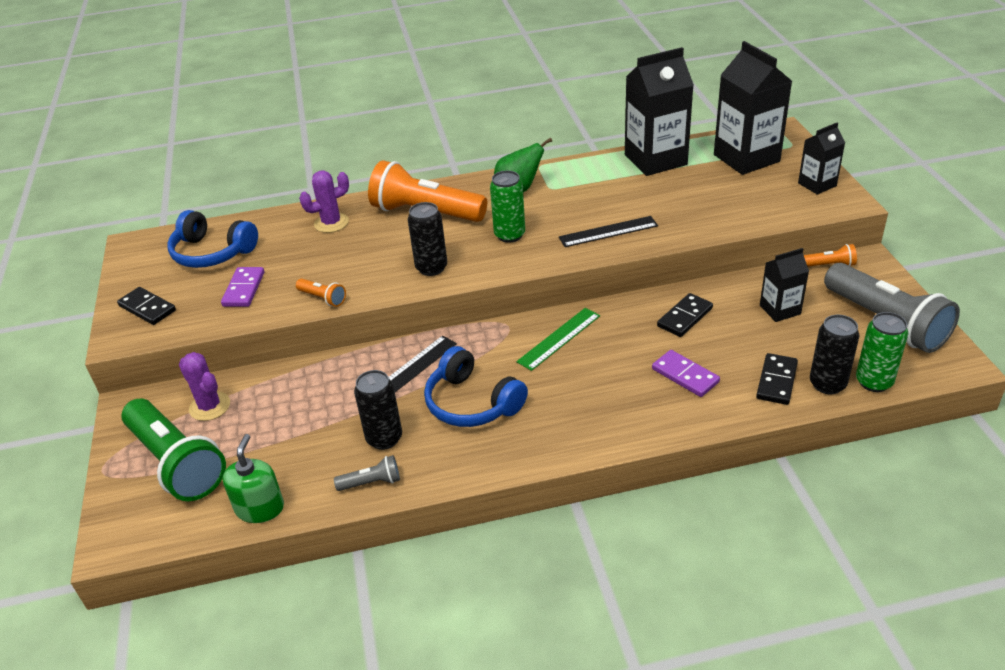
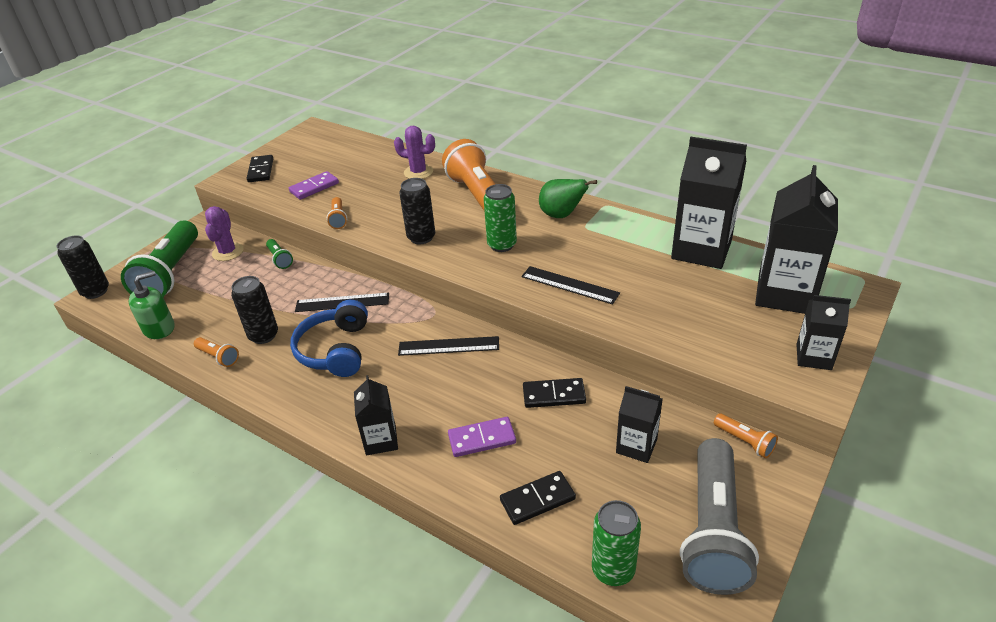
camera: 45 degrees right, 0 degrees up
blue headphones [167,210,258,268] -> none
grey flashlight [334,455,400,491] -> orange flashlight [194,337,239,367]
green ruler [516,308,600,371] -> black ruler [398,336,499,356]
purple domino [652,350,720,397] -> purple domino turned 75 degrees clockwise [448,417,516,457]
black can [810,315,859,394] -> black can moved to [57,235,109,299]
none -> green flashlight [266,239,293,269]
none -> black carton [354,375,398,455]

